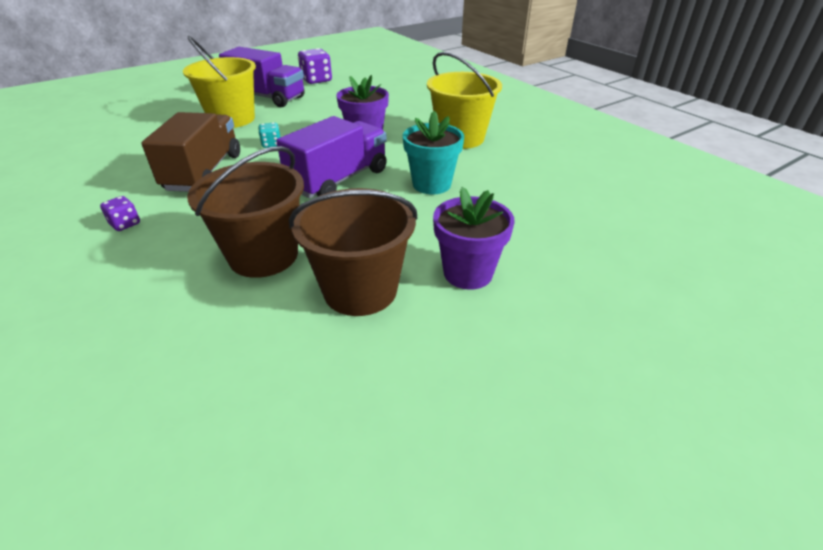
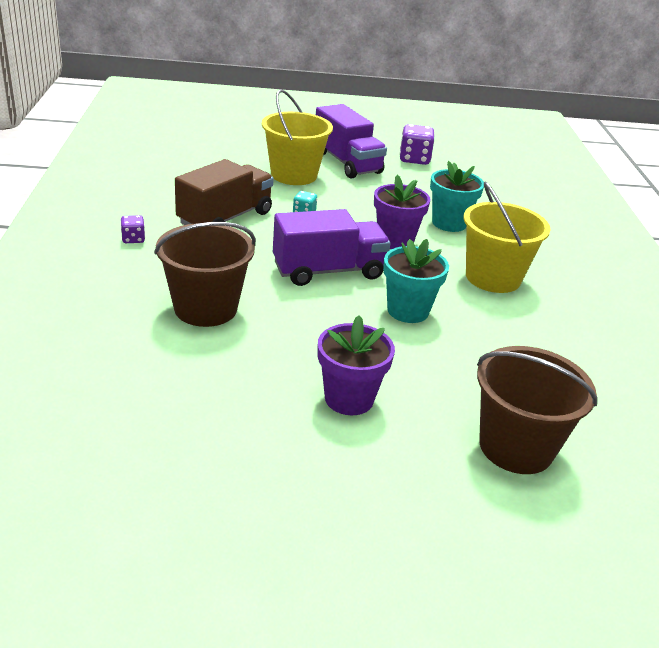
camera: 30 degrees right, 5 degrees down
brown bucket [289,188,417,316] -> brown bucket moved to [477,346,598,474]
none -> turquoise flower pot [430,161,484,232]

